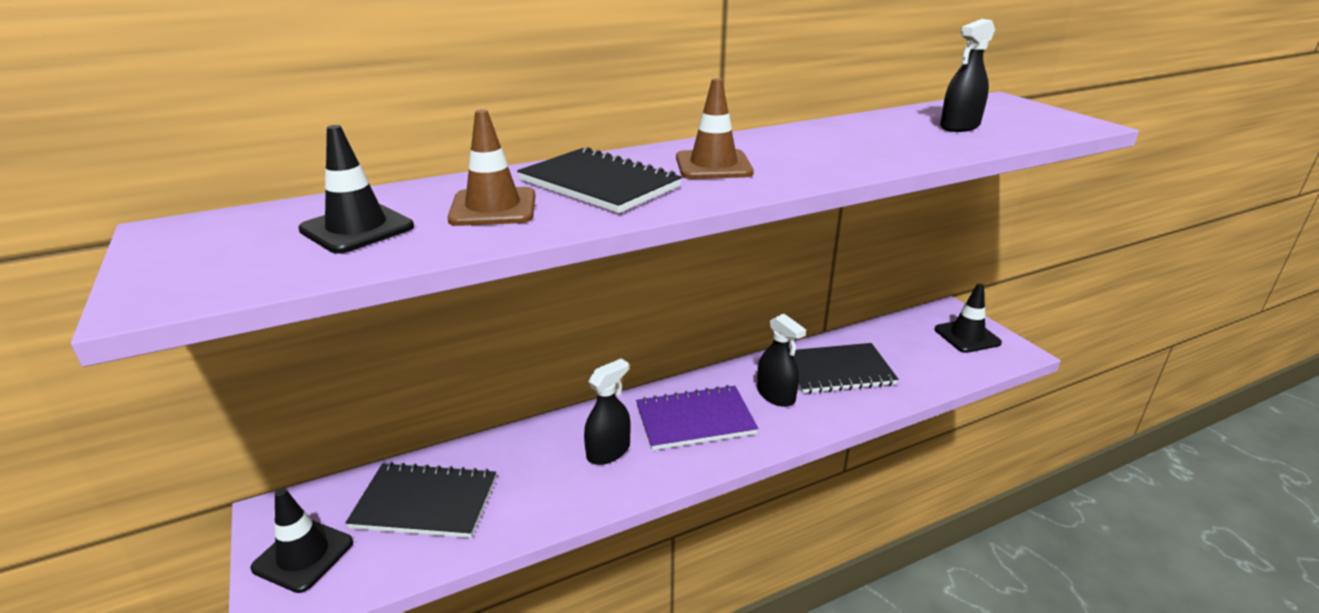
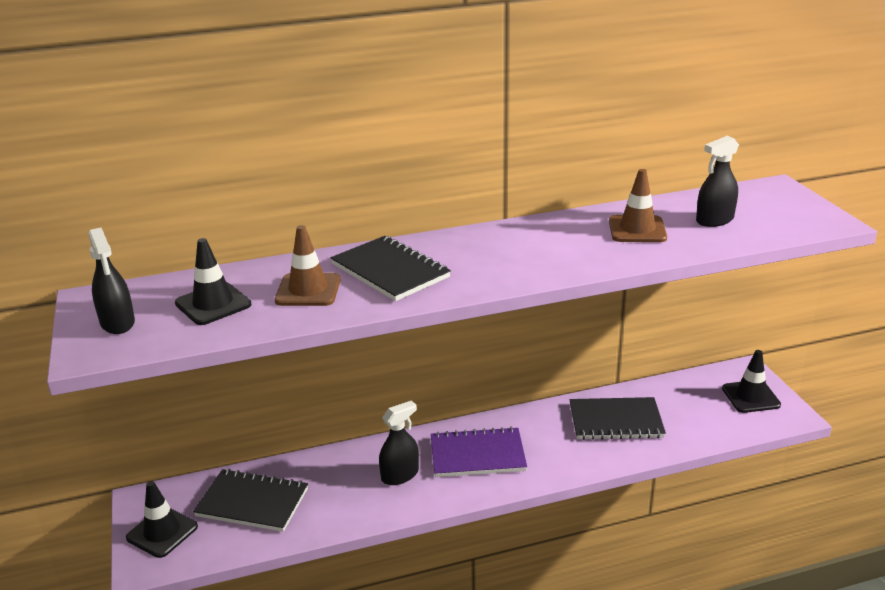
camera: 10 degrees right, 0 degrees up
brown traffic cone [676,78,754,179] -> brown traffic cone moved to [609,169,667,242]
black spray bottle [757,314,806,407] -> black spray bottle moved to [88,227,135,334]

